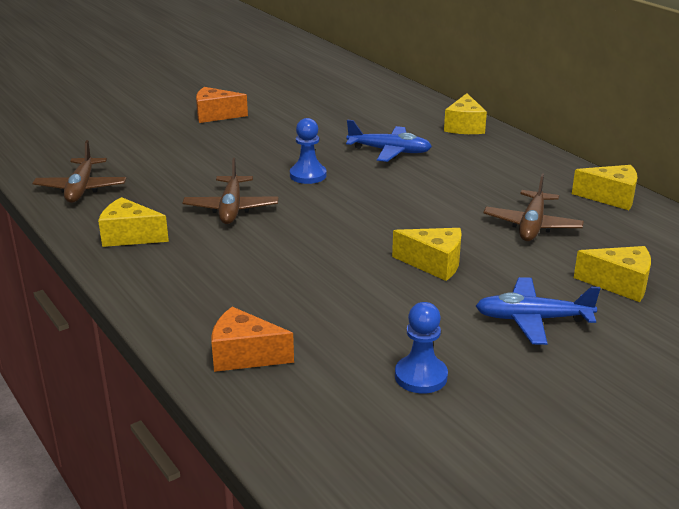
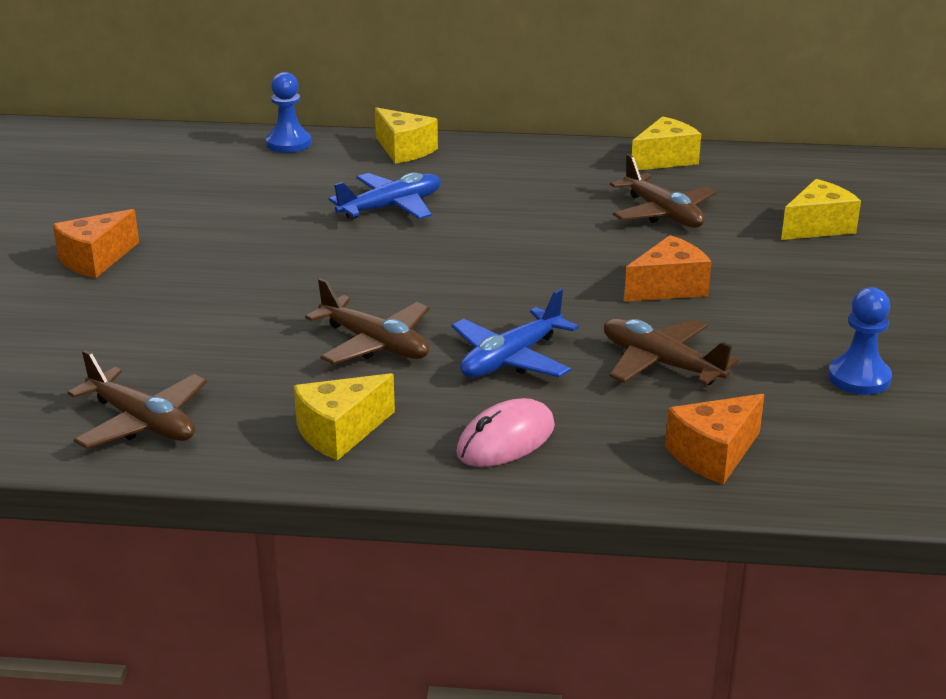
camera: 50 degrees left, 0 degrees up
blue pawn [290,118,326,184] -> blue pawn moved to [266,72,312,153]
yellow cheese [392,228,462,281] -> orange cheese [624,235,711,302]
blue plane [476,277,601,345] -> blue plane moved to [452,288,579,378]
none -> pink mouse [456,398,555,467]
none -> brown plane [604,318,739,385]

